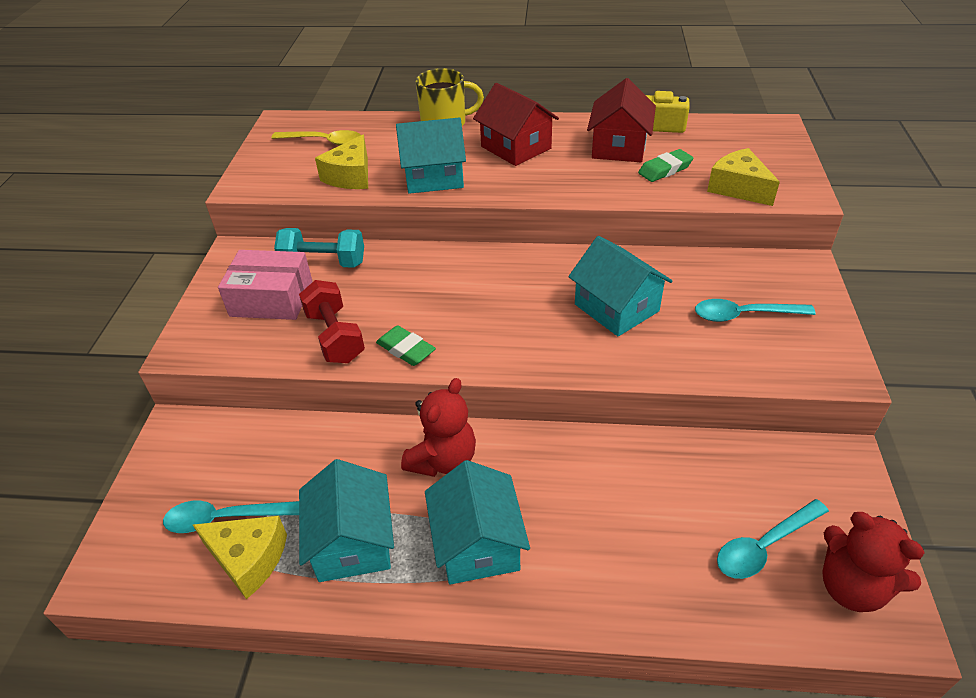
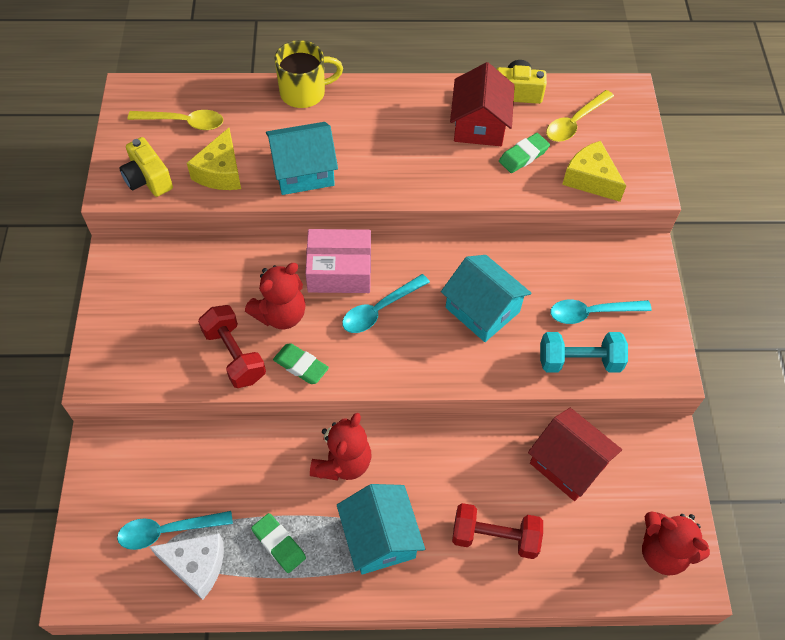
camera: 10 degrees left, 15 degrees up
yellow cheese [193,516,287,599] -> white cheese [150,533,224,600]
pink box [218,250,312,320] -> pink box moved to [305,229,371,293]
turquoise dumbbell [274,228,364,268] -> turquoise dumbbell moved to [540,332,628,372]
turquoise house [299,459,394,582] -> green eraser [251,513,306,573]
red house [473,83,559,166] -> red house moved to [528,408,622,501]
turquoise spoon [717,499,829,579] -> turquoise spoon moved to [342,274,430,333]
none -> yellow camera [119,137,173,197]
none -> red teddy bear [245,263,306,329]
none -> red dumbbell [452,503,543,559]
none -> yellow spoon [546,90,614,142]

